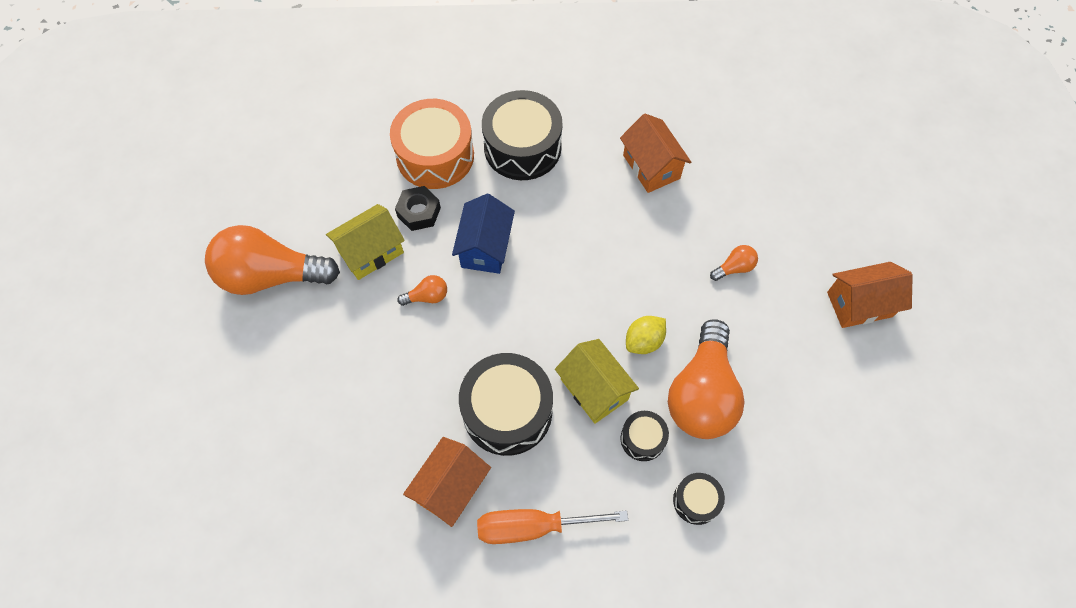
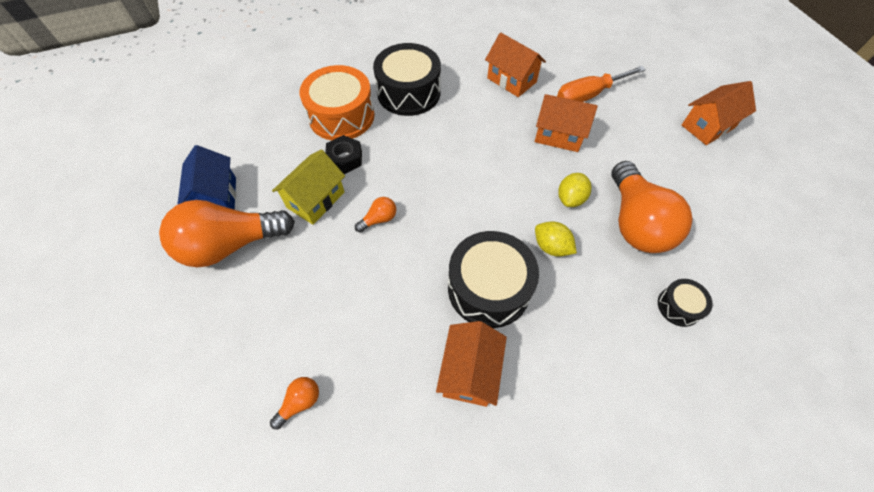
camera: 20 degrees left, 5 degrees down
blue house [452,194,515,274] -> blue house moved to [177,145,236,210]
orange screwdriver [477,509,628,544] -> orange screwdriver moved to [557,66,646,102]
yellow house [555,339,639,424] -> yellow lemon [535,221,577,257]
black drum [621,411,669,461] -> none
orange light bulb [710,245,758,281] -> orange light bulb moved to [270,377,319,429]
none -> orange house [535,94,598,152]

